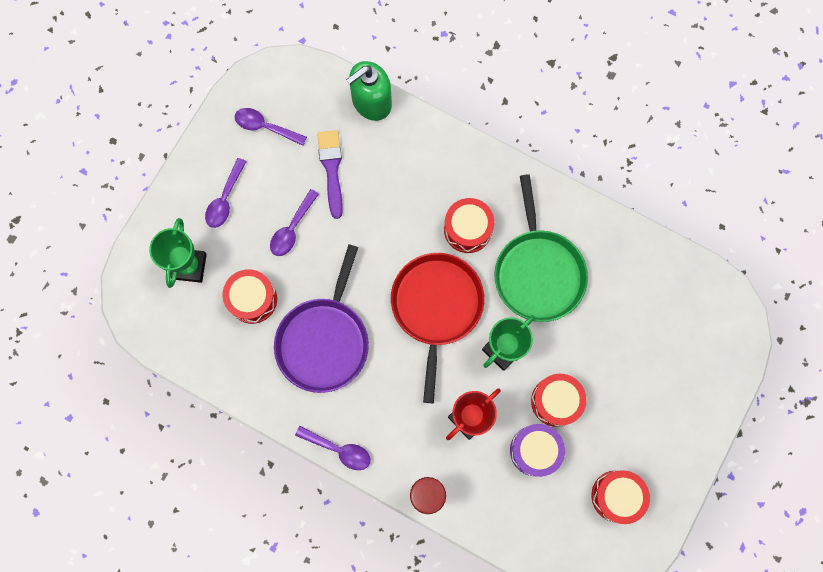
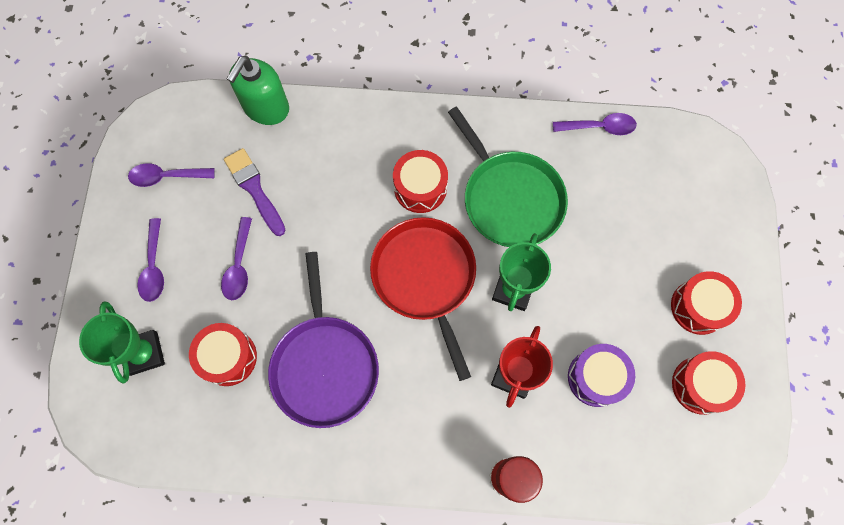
camera: 25 degrees left, 5 degrees down
purple spoon [295,426,371,470] -> purple spoon moved to [553,113,637,135]
red drum [531,374,587,427] -> red drum moved to [671,271,742,335]

